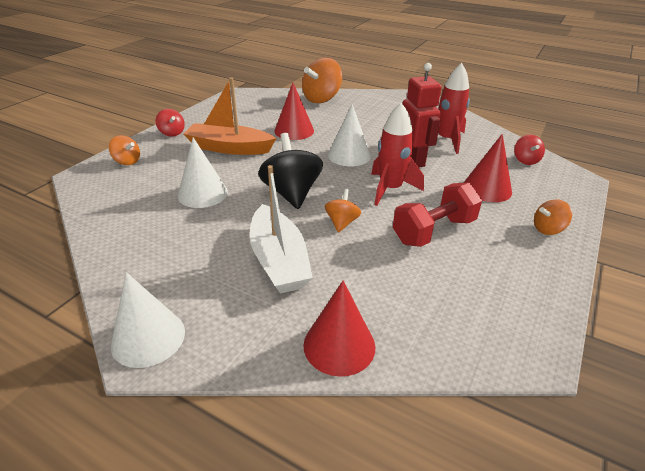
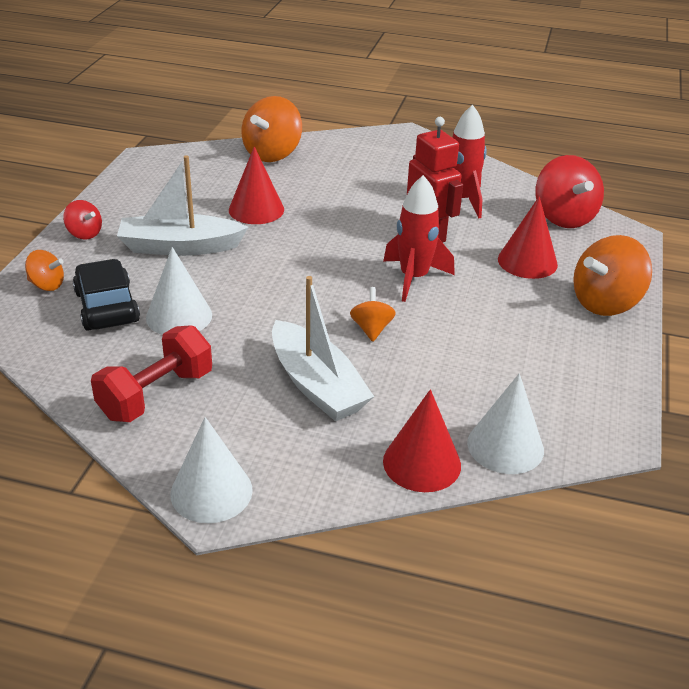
camera: 15 degrees left, 0 degrees up
orange boat [184,77,276,155] -> white boat [117,155,248,256]
black spinning top [258,133,323,209] -> none
white cone [328,104,371,166] -> white cone moved to [467,373,544,474]
red dumbbell [393,182,482,247] -> red dumbbell moved to [91,325,212,422]
red spinning top [514,134,545,165] -> red spinning top [535,155,604,228], size x1.89
orange spinning top [534,199,572,235] -> orange spinning top [573,235,652,316], size x1.89
none -> black car [73,259,140,331]

